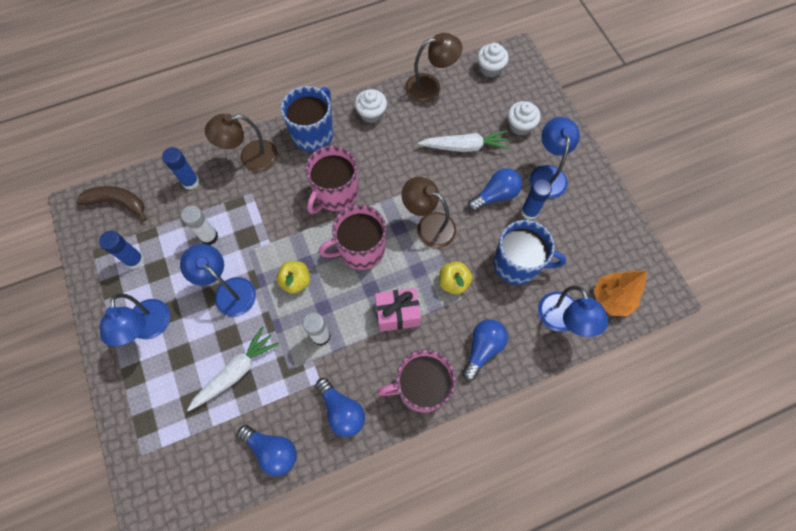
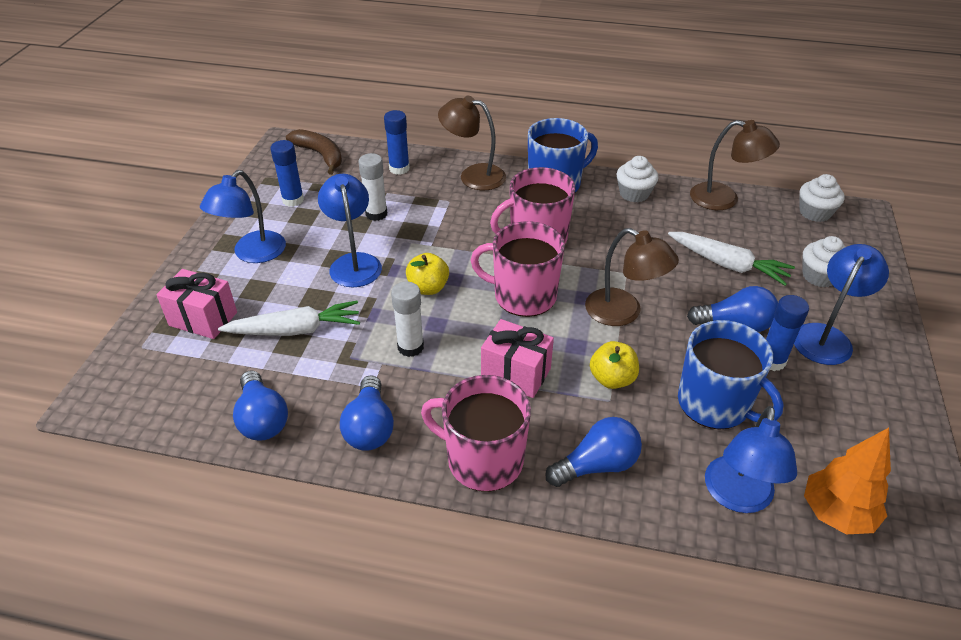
camera: 35 degrees right, 25 degrees down
brown lamp [402,177,456,248] -> brown lamp turned 150 degrees clockwise [585,228,679,326]
none -> pink gift [156,269,237,339]

